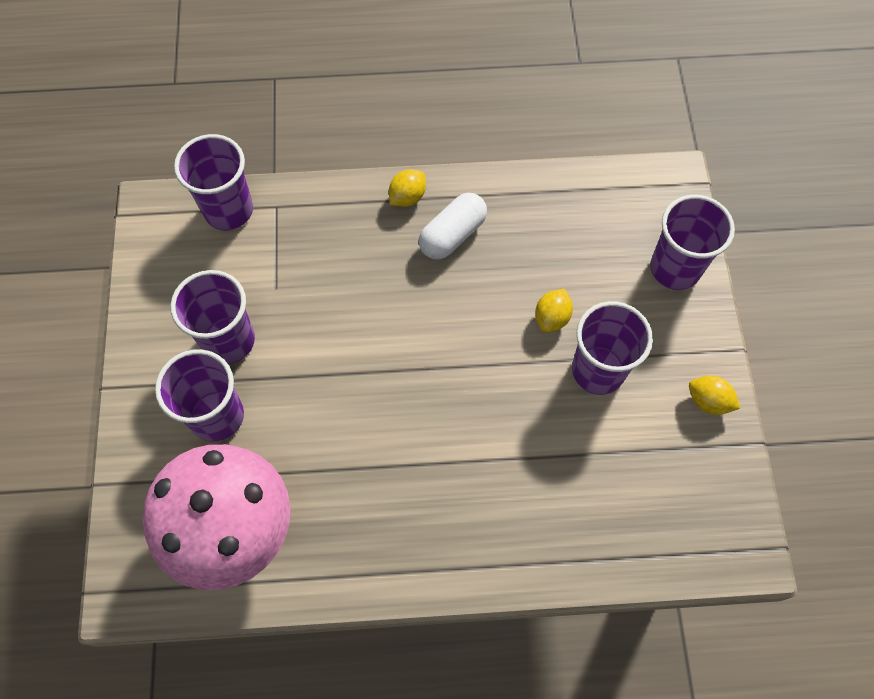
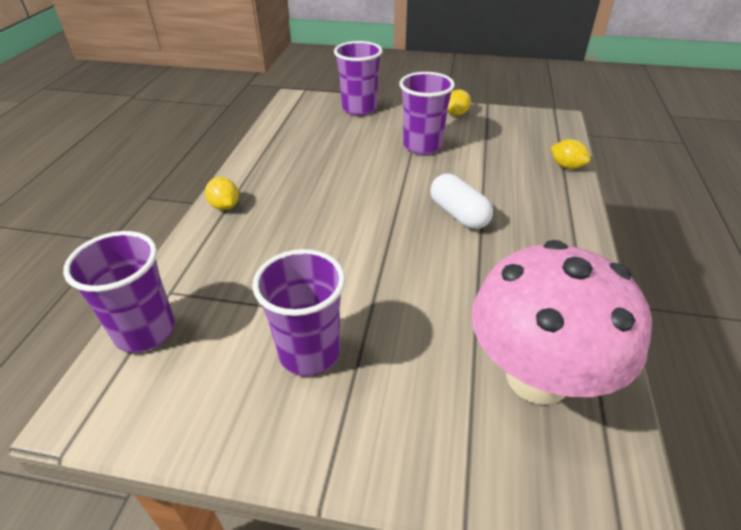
camera: 75 degrees left, 25 degrees down
purple cup [155,349,244,442] -> none
white capsule [419,193,487,260] -> white capsule moved to [430,174,493,229]
yellow lemon [535,289,573,333] -> yellow lemon moved to [551,139,591,169]

